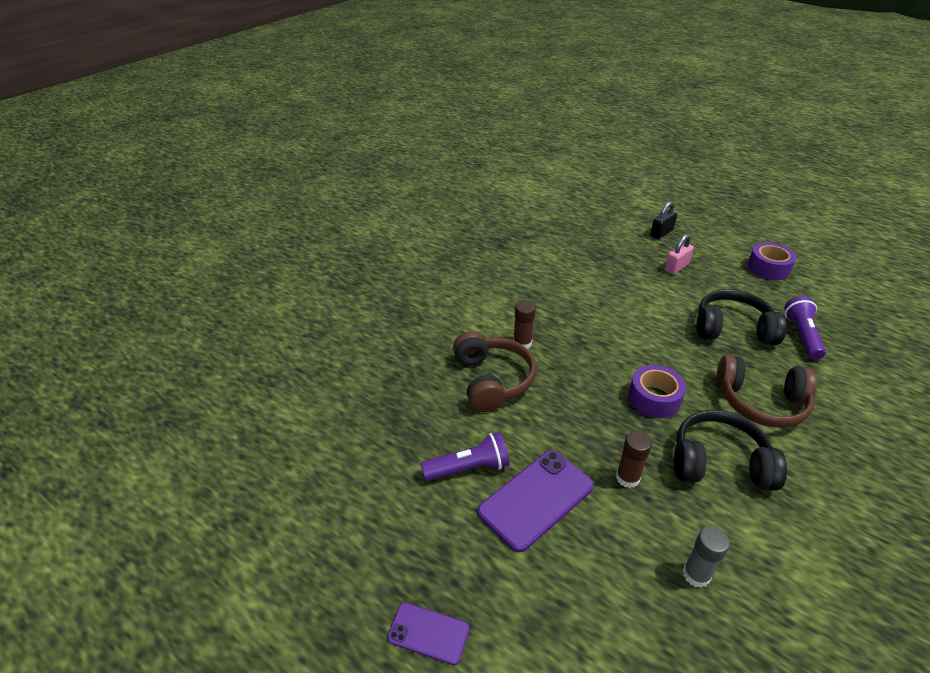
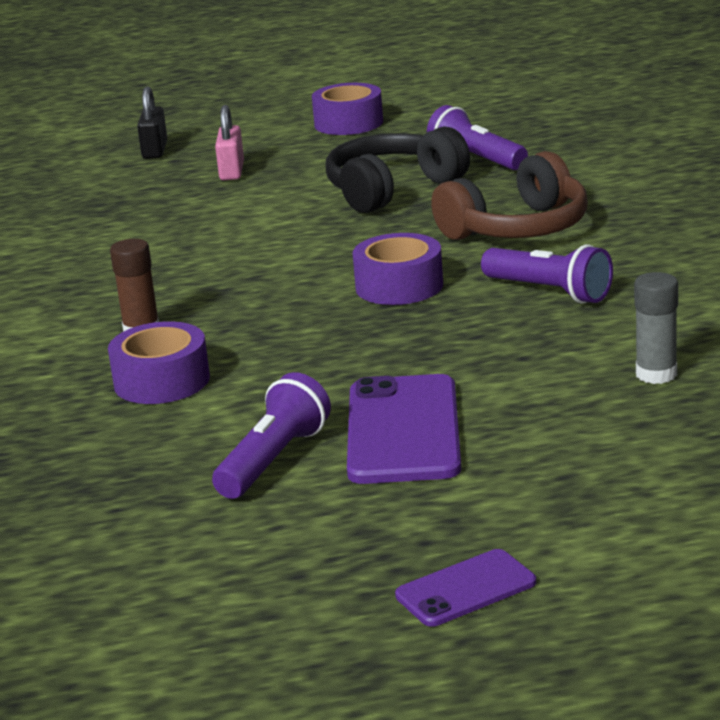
camera: 45 degrees left, 15 degrees down
brown headphones [453,331,536,412] -> purple tape [108,321,210,404]
brown glue stick [616,431,652,488] -> none
black headphones [674,410,787,491] -> purple flashlight [481,244,613,304]

